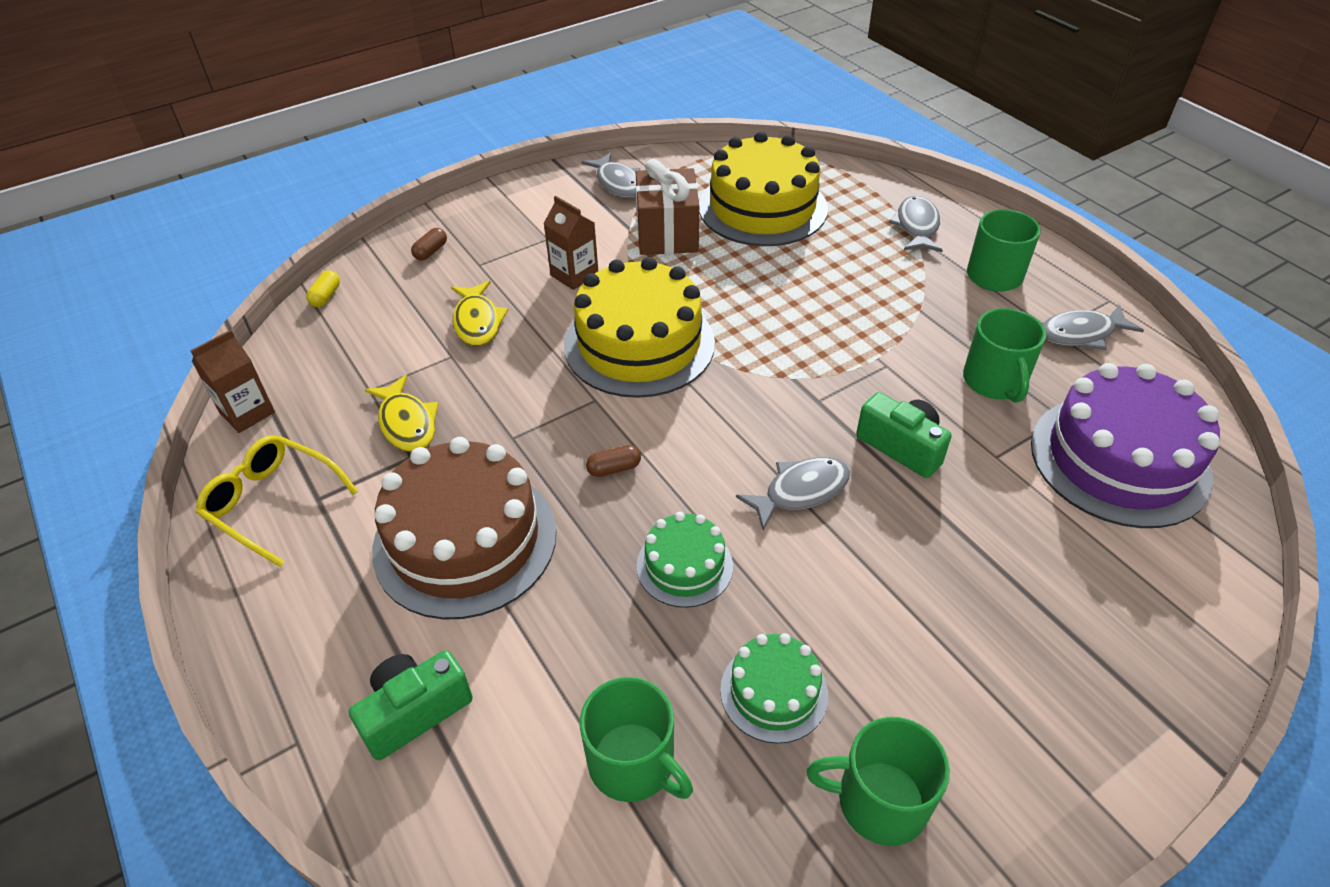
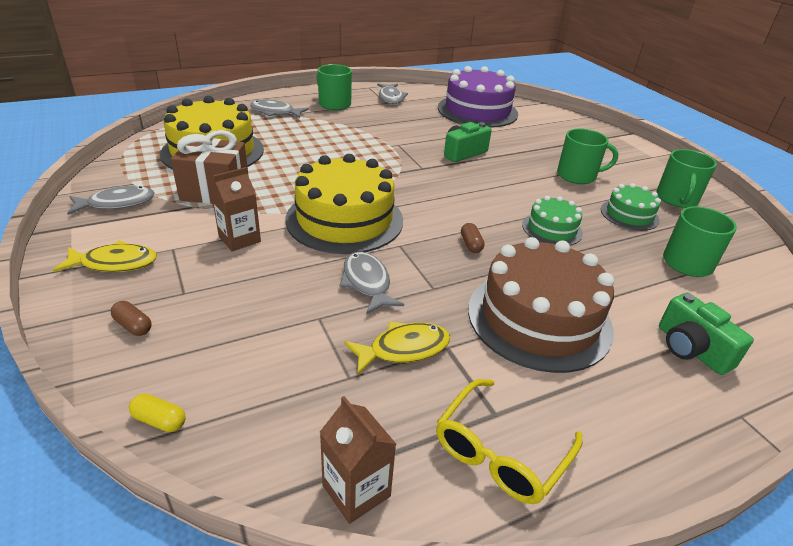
camera: 85 degrees left, 10 degrees down
yellow fish [451,281,509,346] -> yellow fish moved to [53,241,157,272]
grey fish [736,457,850,530] -> grey fish moved to [340,252,404,314]
green mug [963,308,1046,403] -> green mug moved to [557,128,619,184]

